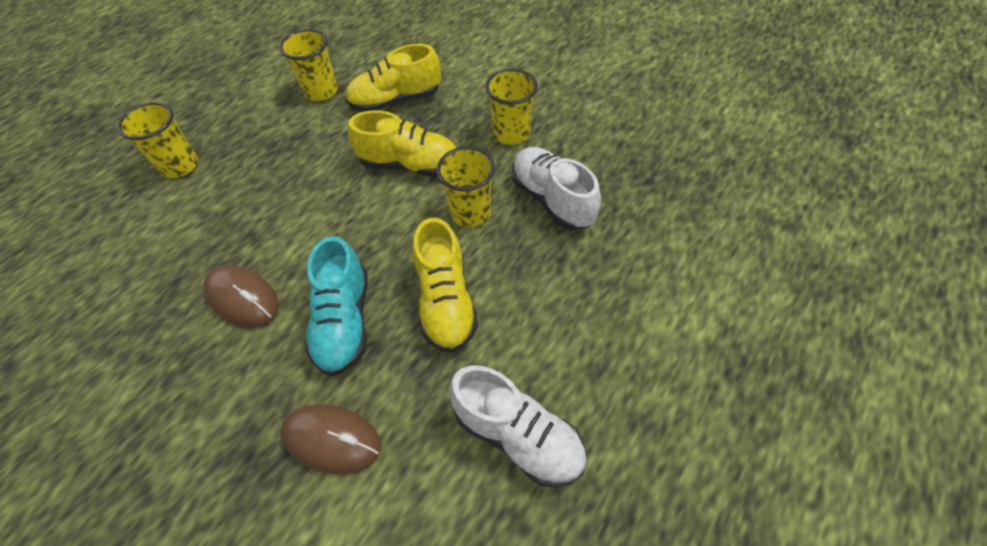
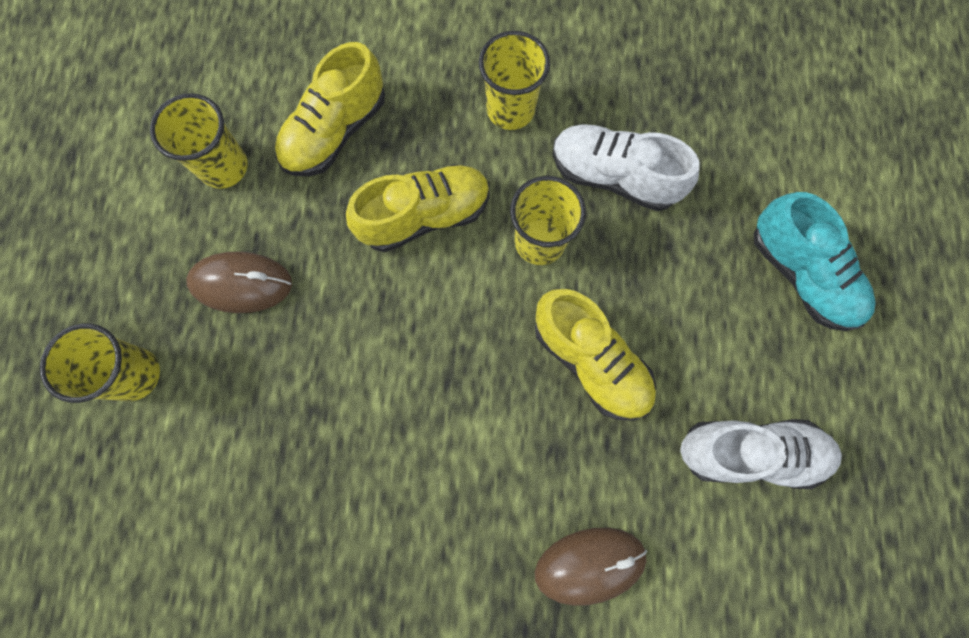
camera: 35 degrees left, 20 degrees up
brown mouse [204,265,278,327] -> brown mouse moved to [186,251,292,313]
turquoise shoe [305,236,368,376] -> turquoise shoe moved to [754,192,876,331]

